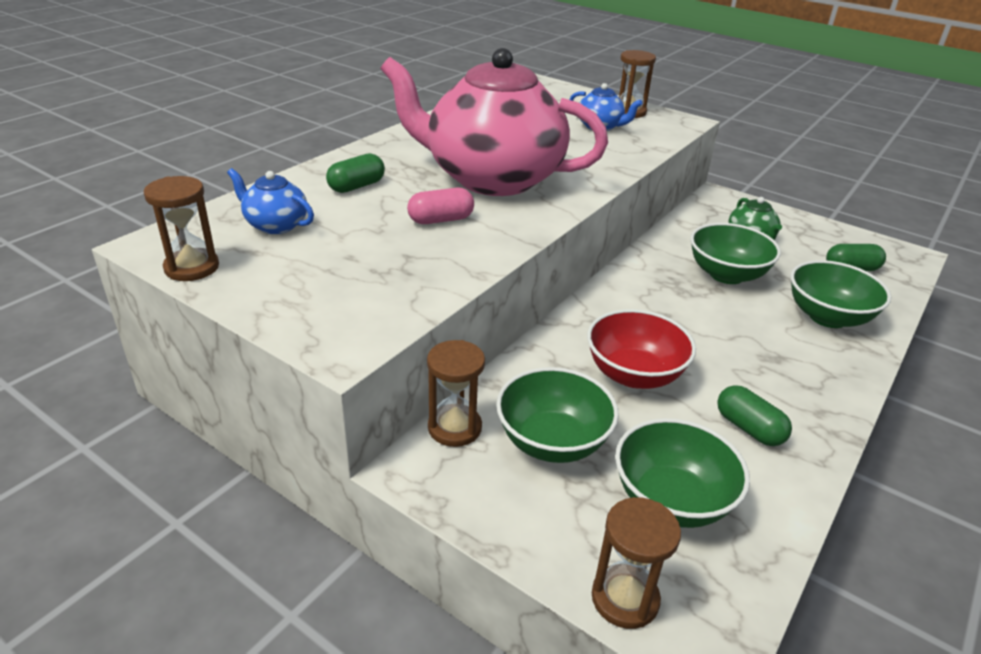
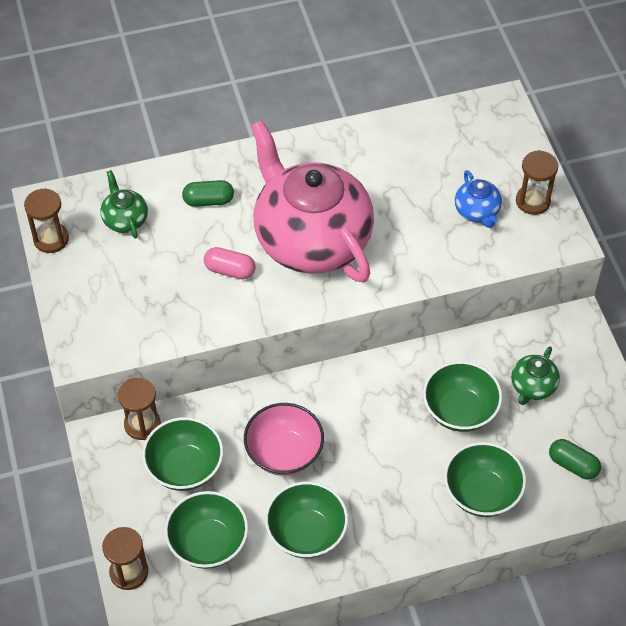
camera: 40 degrees right, 20 degrees up
blue teapot [227,168,314,234] -> green teapot [101,170,148,239]
red bowl [587,309,696,389] -> pink bowl [244,403,324,476]
green capsule [717,385,792,446] -> green bowl [265,482,348,558]

